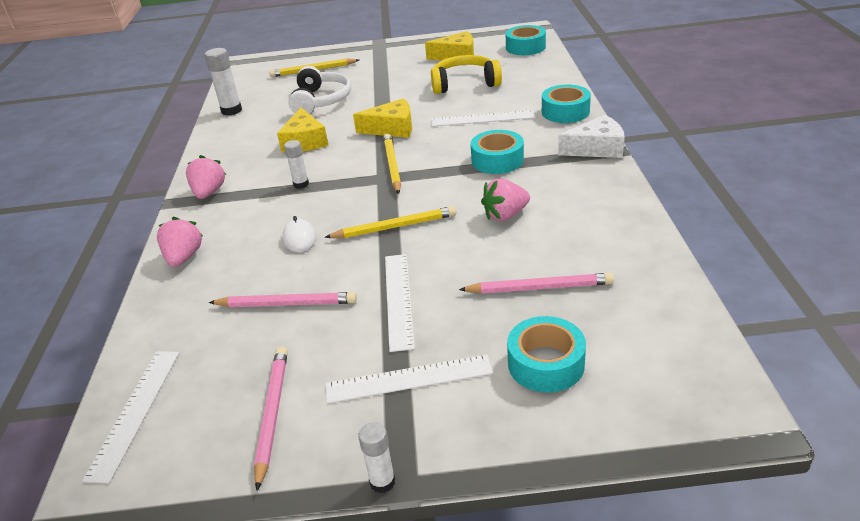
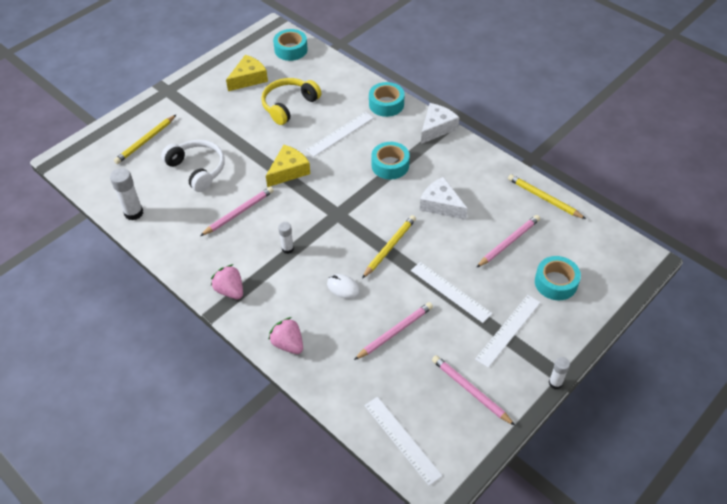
camera: 45 degrees left, 15 degrees up
yellow cheese [277,108,328,152] -> pink pencil [200,187,274,236]
yellow pencil [383,134,401,194] -> yellow pencil moved to [508,174,586,219]
pink strawberry [481,179,530,221] -> white cheese [420,177,468,220]

